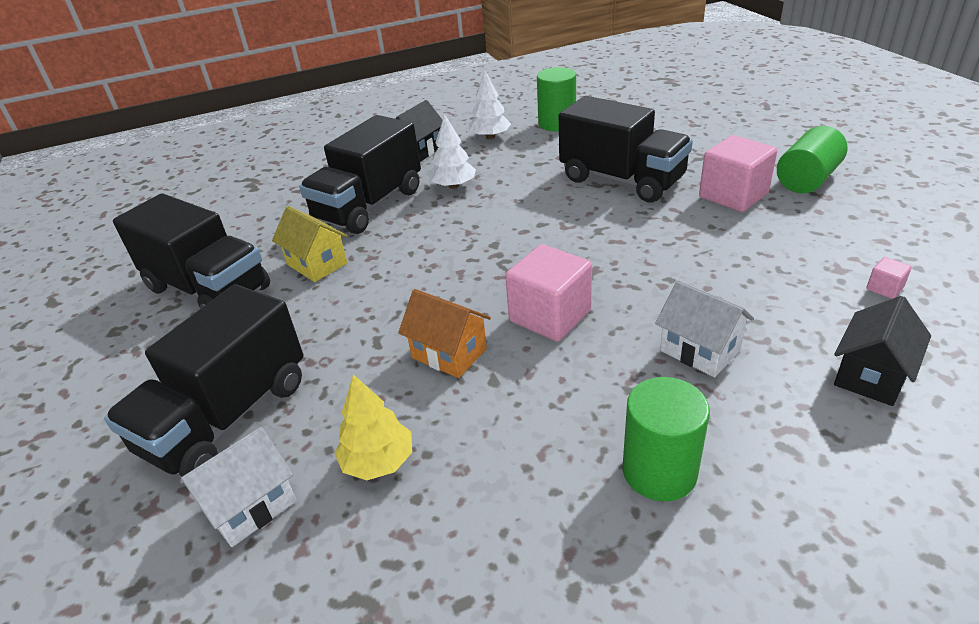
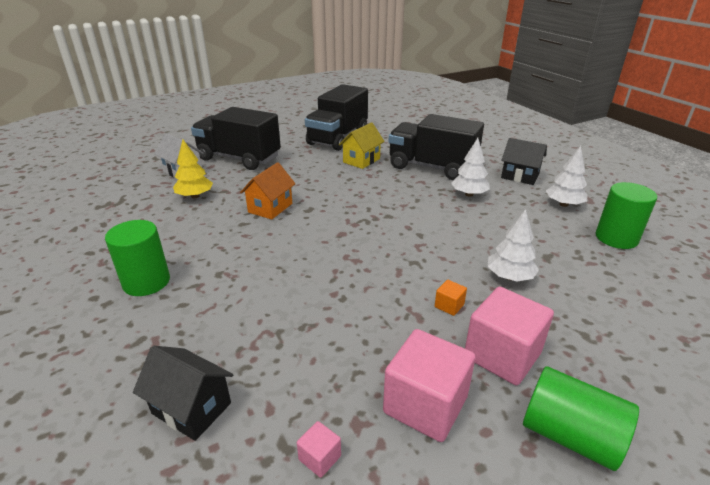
camera: 80 degrees right, 5 degrees down
pink cube [505,244,592,342] -> pink cube moved to [383,329,476,442]
black truck [559,96,693,203] -> white tree [487,209,539,281]
white house [655,280,754,377] -> none
none -> orange cube [435,280,467,316]

